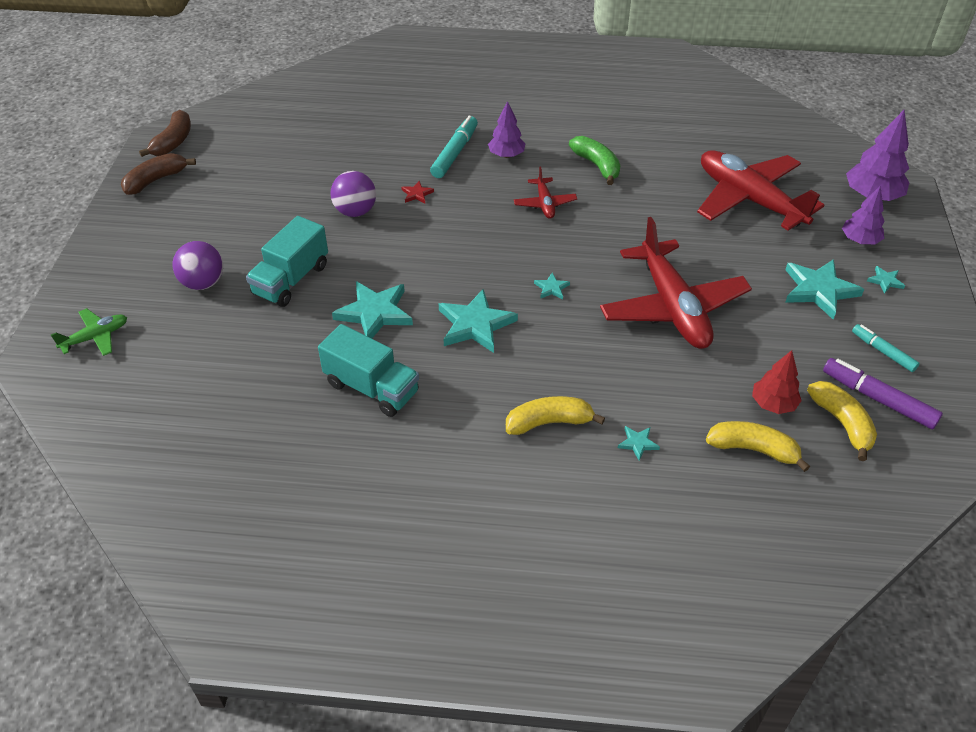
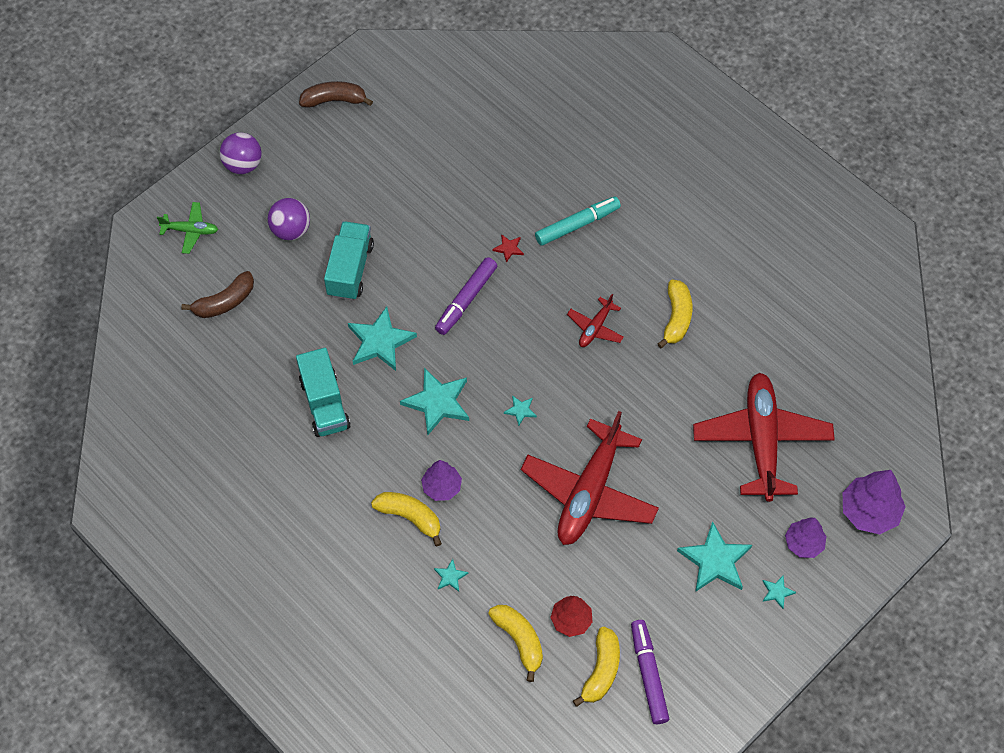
camera: 40 degrees right, 15 degrees up
brown banana [139,110,191,157] -> brown banana moved to [181,271,254,318]
turquoise truck [246,216,328,307] -> turquoise truck turned 120 degrees clockwise [324,221,374,300]
purple ball [330,171,376,217] -> purple ball moved to [220,132,262,174]
purple tree [488,101,526,158] -> purple tree moved to [421,460,462,501]
green banana [569,136,620,185] -> yellow banana [658,280,692,348]
turquoise marker [852,324,920,372] -> none
none -> purple marker [435,257,497,335]

